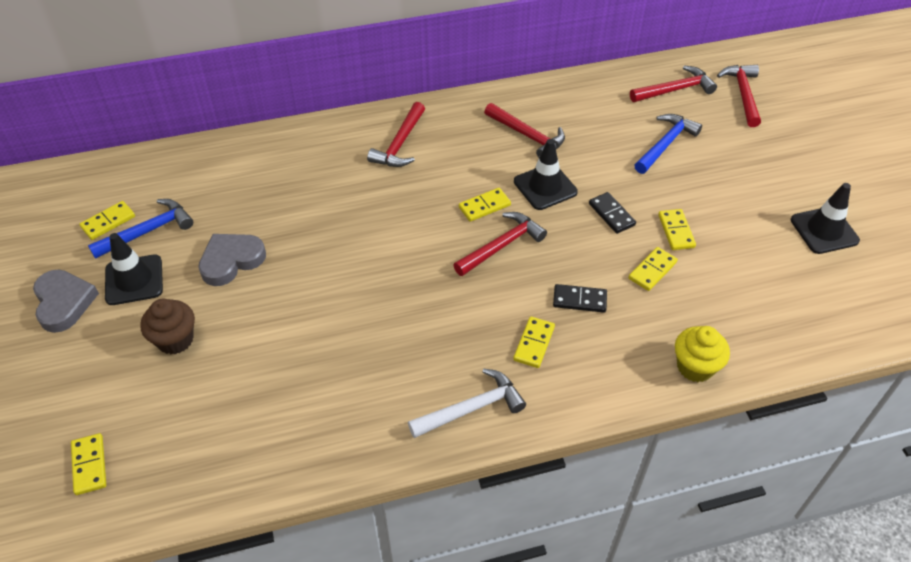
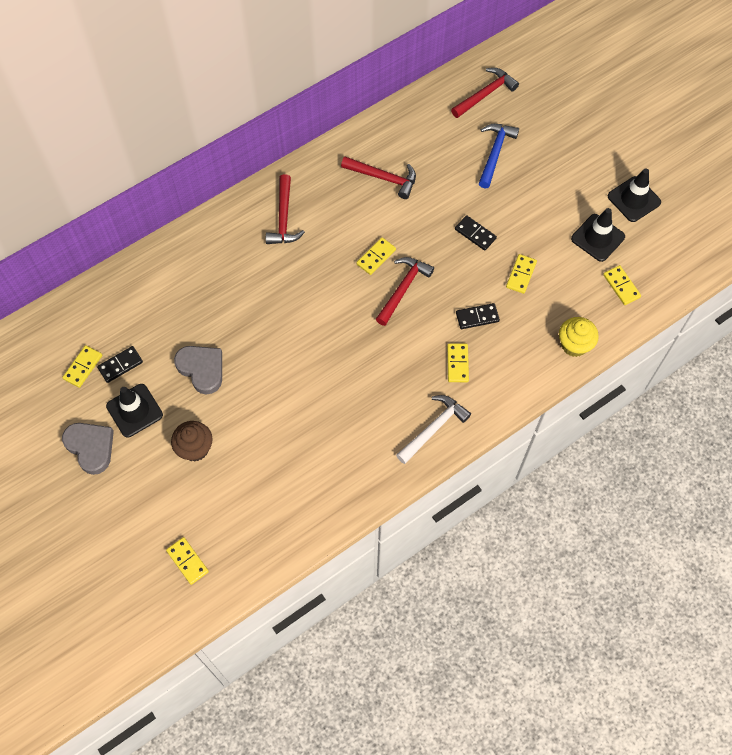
camera: 20 degrees left, 15 degrees up
blue hammer [88,199,193,259] -> black domino [97,346,143,383]
grey heart [198,234,266,286] -> grey heart turned 105 degrees clockwise [174,346,222,395]
black traffic cone [514,139,578,210] -> black traffic cone moved to [571,208,625,262]
yellow domino [658,209,696,250] -> yellow domino moved to [603,265,641,305]
red hammer [717,65,761,127] -> none

